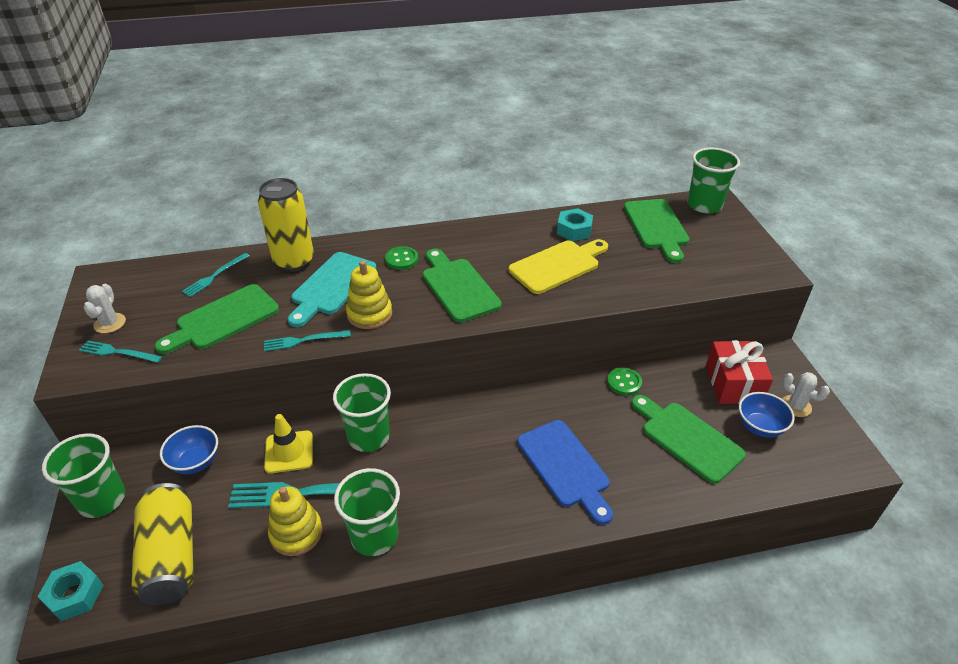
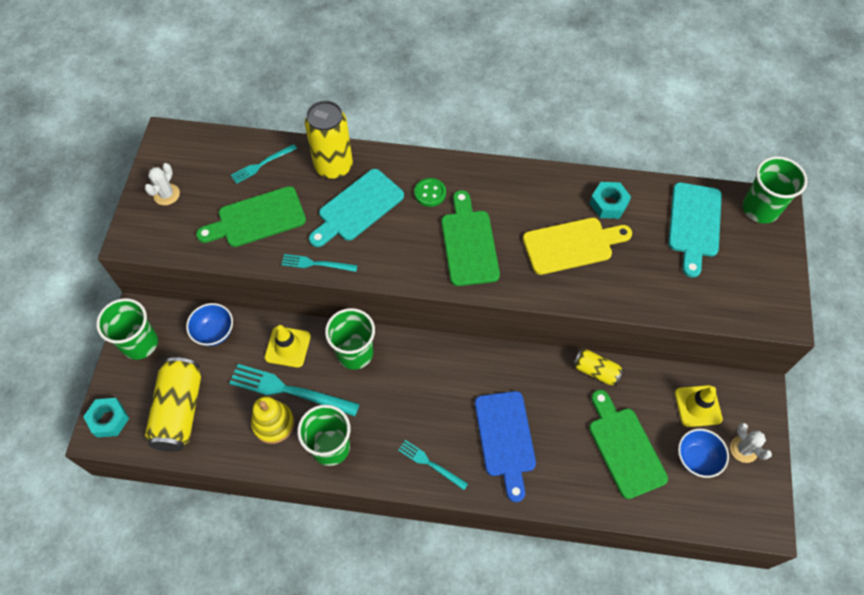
camera: 20 degrees right, 20 degrees up
turquoise fork [79,341,162,363] -> turquoise fork moved to [398,440,468,490]
yellow stacking toy [346,260,392,329] -> none
green button [607,367,642,396] -> yellow can [573,349,624,386]
green cutting board [624,199,689,263] -> turquoise cutting board [668,183,722,277]
red gift [706,340,773,404] -> yellow traffic cone [675,385,723,427]

